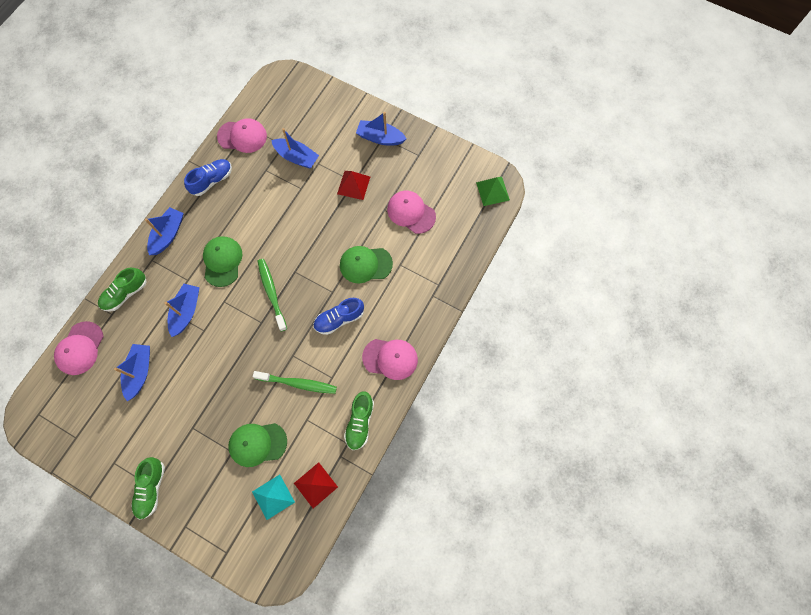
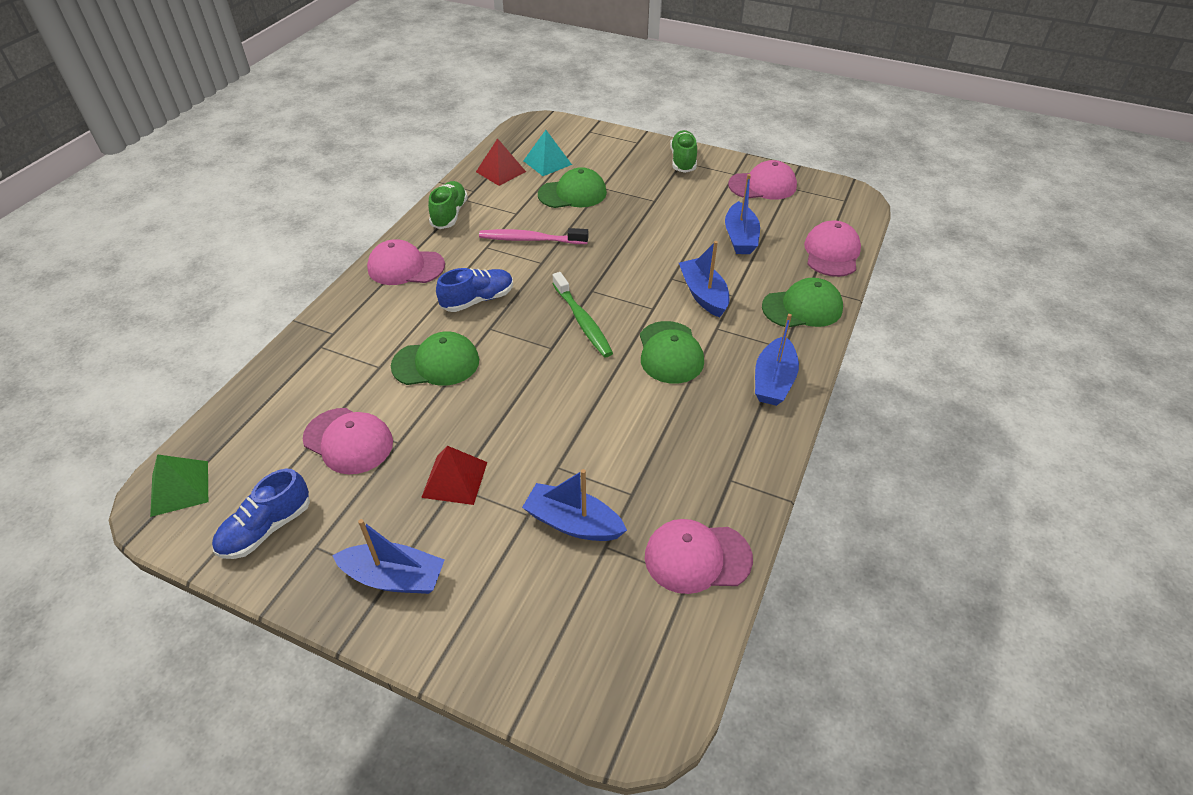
camera: 175 degrees right, 25 degrees down
green shoe [98,267,146,312] -> green cap [762,278,843,327]
blue boat [165,283,200,337] -> blue boat turned 150 degrees clockwise [679,241,729,317]
blue shoe [184,159,232,196] -> blue shoe moved to [212,469,310,559]
green toothbrush [253,371,337,394] -> pink toothbrush [479,228,588,244]
none -> pink cap [728,160,797,200]

